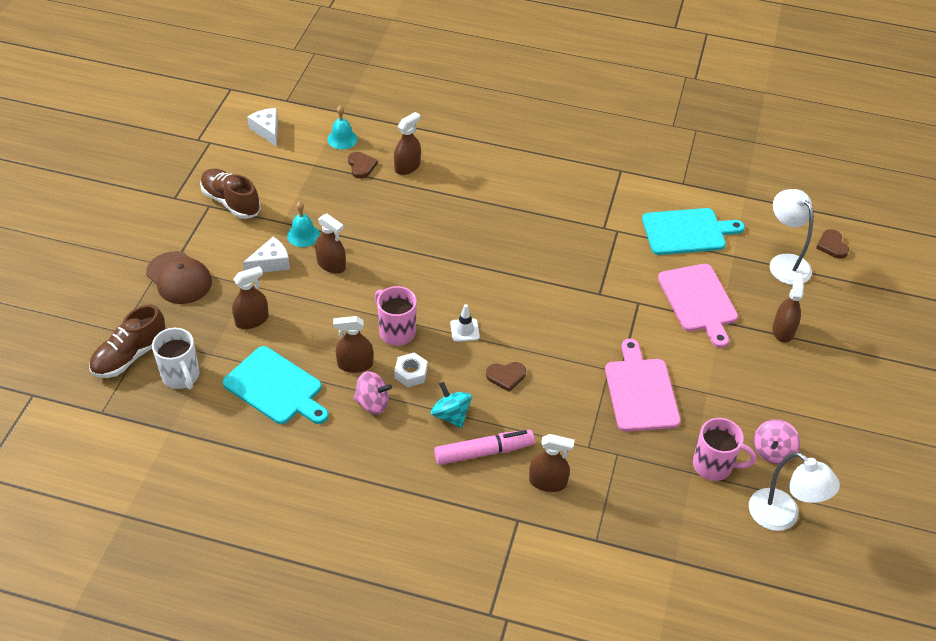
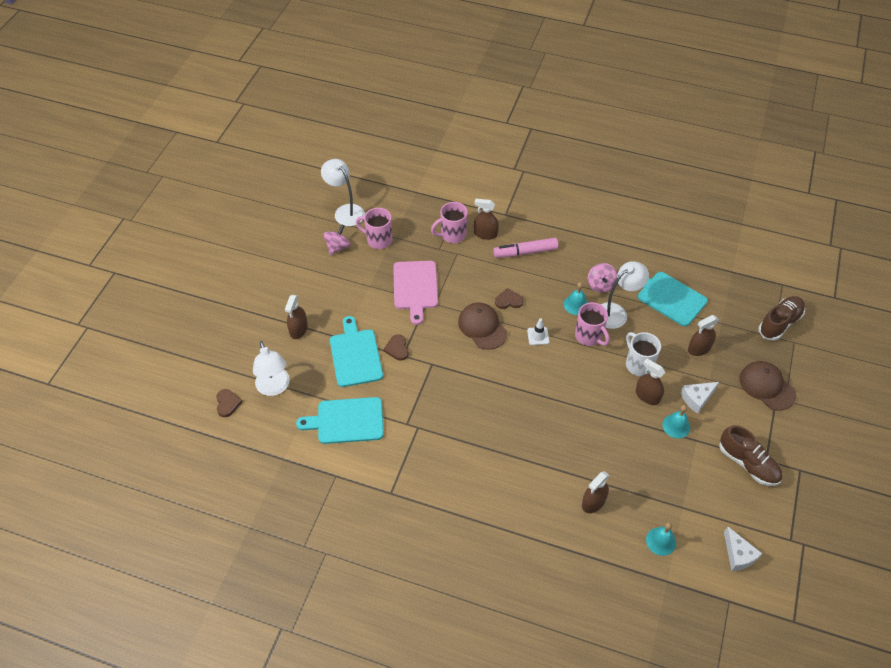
camera: 175 degrees left, 5 degrees up
white mug [152,328,200,389] -> white mug moved to [626,332,661,376]
brown spray bottle [333,316,373,373] -> white lamp [600,261,649,329]
brown heart [348,152,378,179] -> brown heart moved to [383,334,409,361]
pink spinning top [354,371,392,414] -> pink spinning top turned 105 degrees counterclockwise [588,263,617,293]
white nut [394,353,428,387] -> turquoise bell [564,282,588,315]
turquoise spinning top [431,382,472,428] -> none
pink cutting board [658,264,738,348] -> turquoise cutting board [330,316,383,387]
none -> pink mug [431,202,468,243]
none -> brown cap [458,303,507,350]

